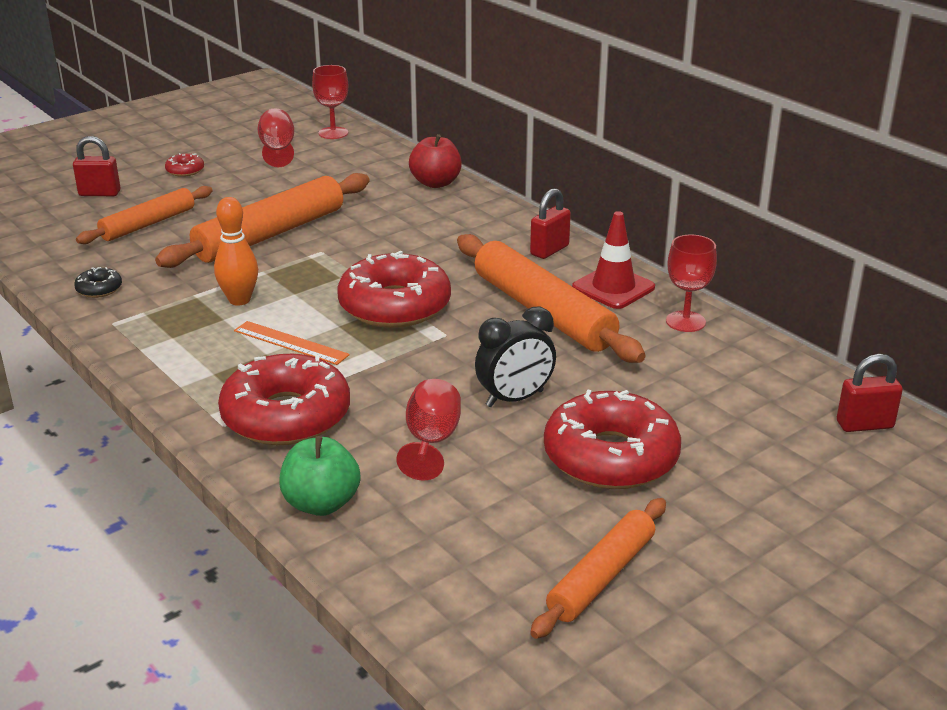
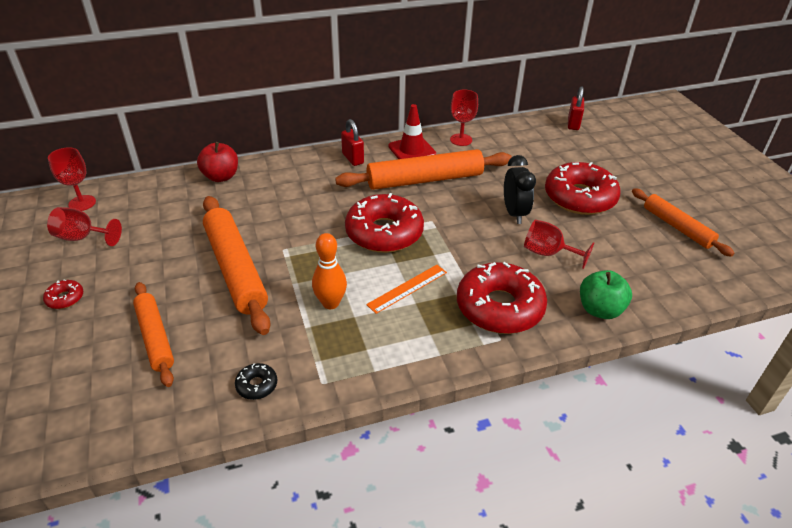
camera: 70 degrees left, 10 degrees up
red padlock [73,136,120,196] -> none

